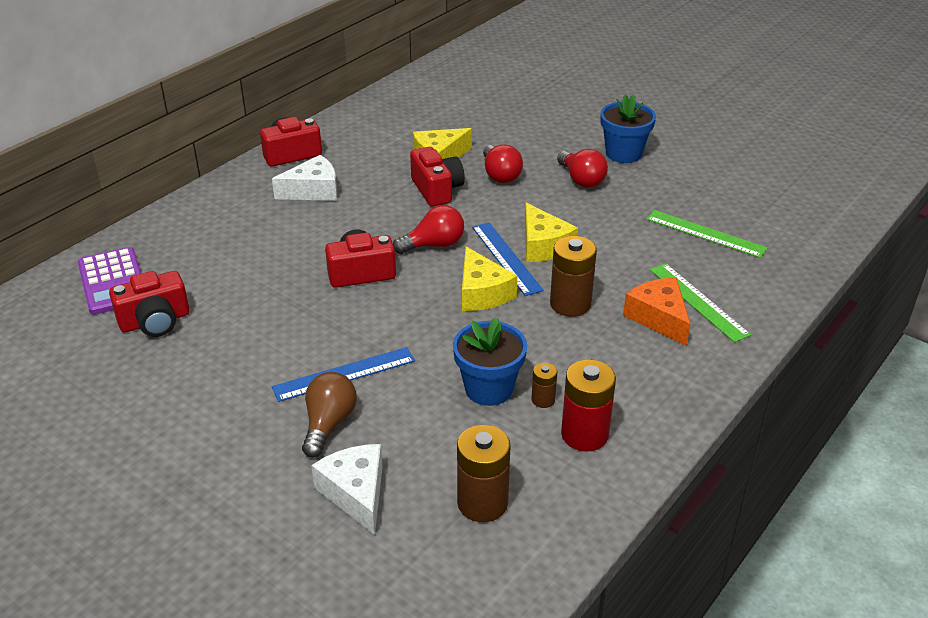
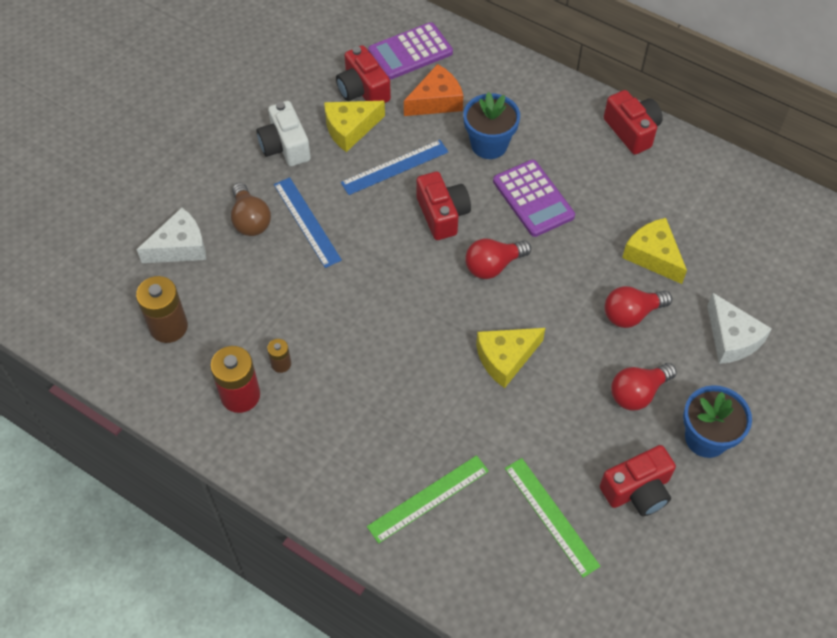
camera: 85 degrees right, 20 degrees up
white cheese [272,155,337,201] -> white cheese moved to [707,293,772,364]
brown light bulb [302,372,357,458] -> brown light bulb turned 60 degrees clockwise [231,183,271,236]
red light bulb [393,205,464,254] -> red light bulb turned 90 degrees clockwise [465,239,531,279]
red camera [410,147,465,207] -> red camera moved to [600,445,676,516]
blue flower pot [453,317,527,406] -> blue flower pot moved to [463,92,520,159]
yellow cheese [462,247,518,311] -> yellow cheese moved to [324,101,385,152]
blue ruler [472,222,544,296] -> blue ruler moved to [341,140,448,195]
brown battery [550,236,597,317] -> none
orange cheese [623,277,690,346] -> orange cheese moved to [404,64,463,116]
green ruler [646,210,768,258] -> green ruler turned 60 degrees counterclockwise [505,458,601,578]
none -> white camera [257,101,311,166]
none -> purple calculator [493,160,575,237]

